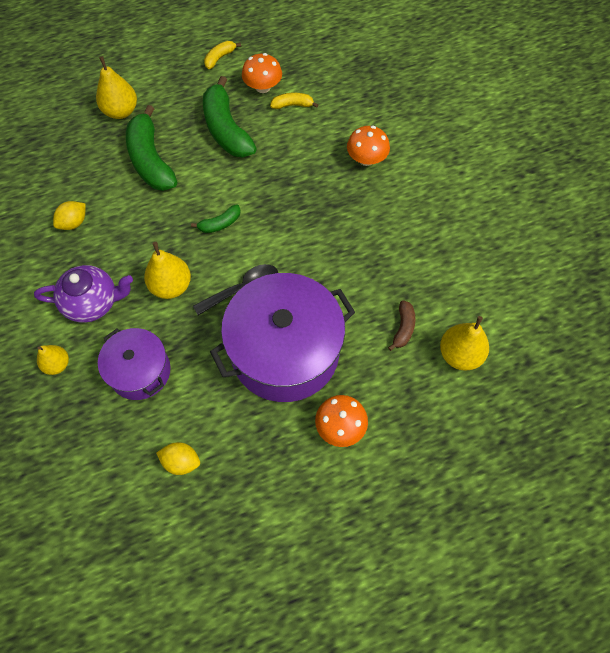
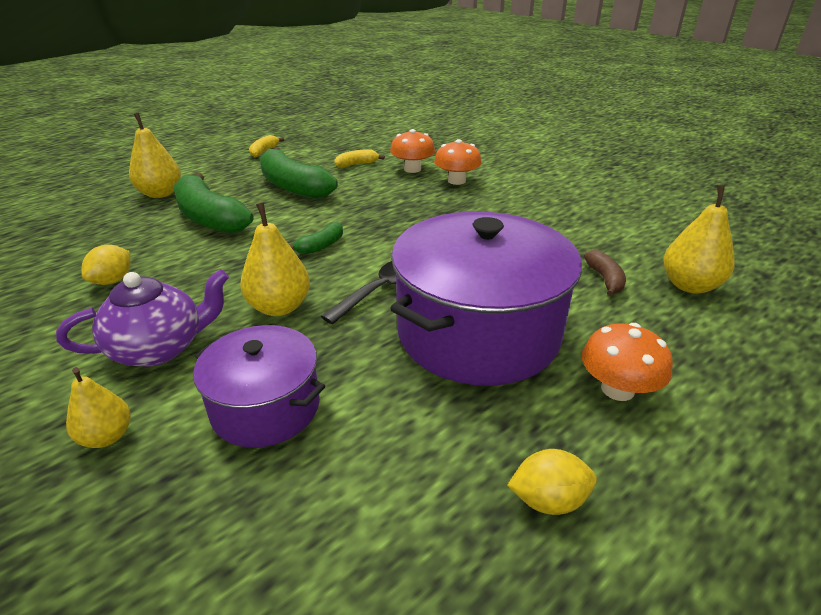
camera: 20 degrees left, 30 degrees down
yellow lemon [156,442,200,475] -> yellow lemon moved to [507,449,597,515]
orange mushroom [242,53,282,93] -> orange mushroom moved to [390,129,435,173]

